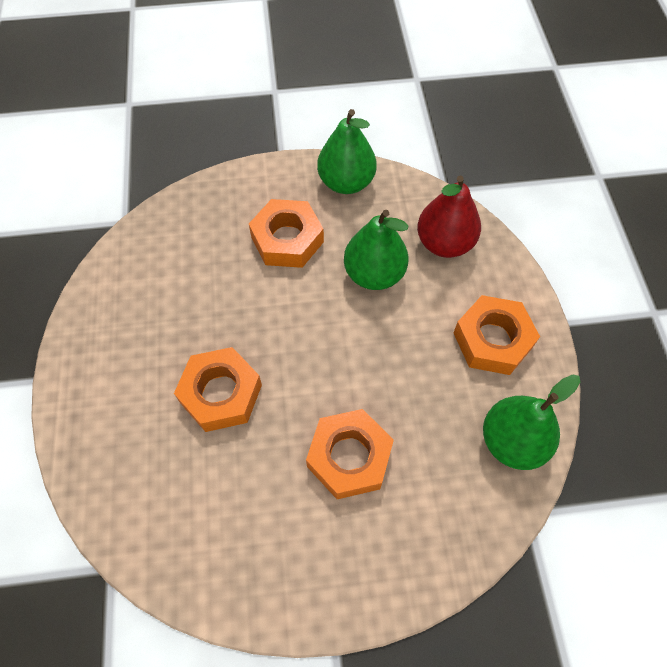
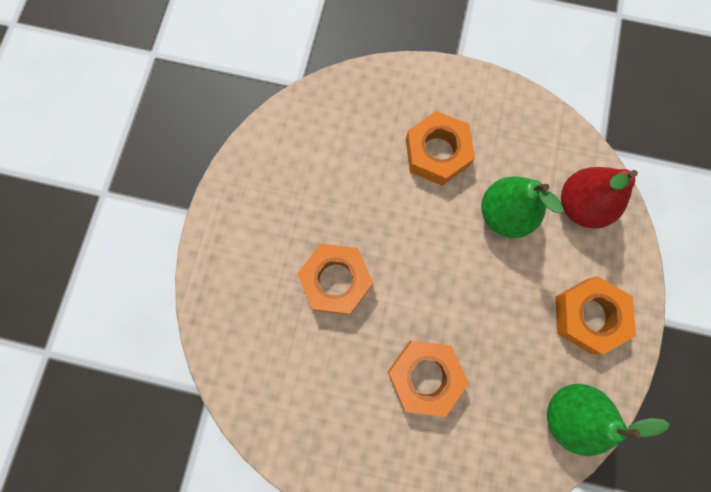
camera: 20 degrees right, 15 degrees up
green pear [317,109,377,194] -> none

